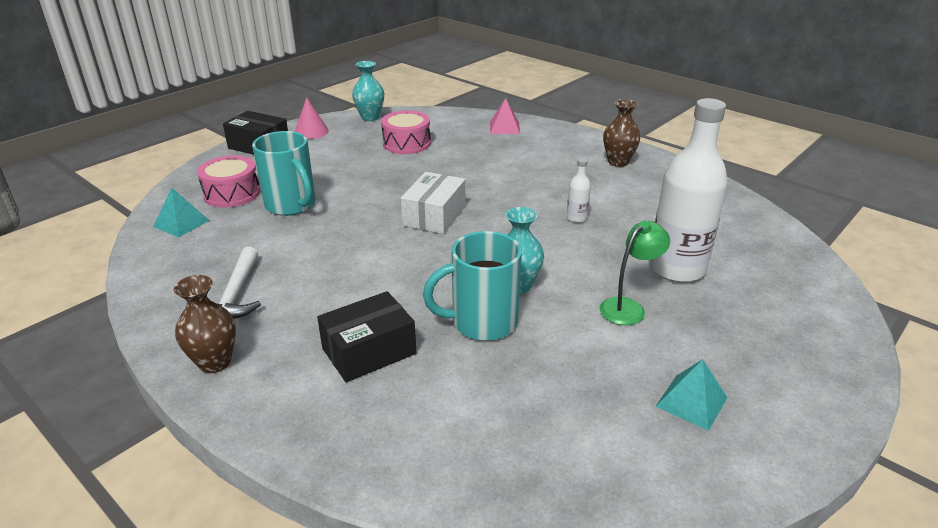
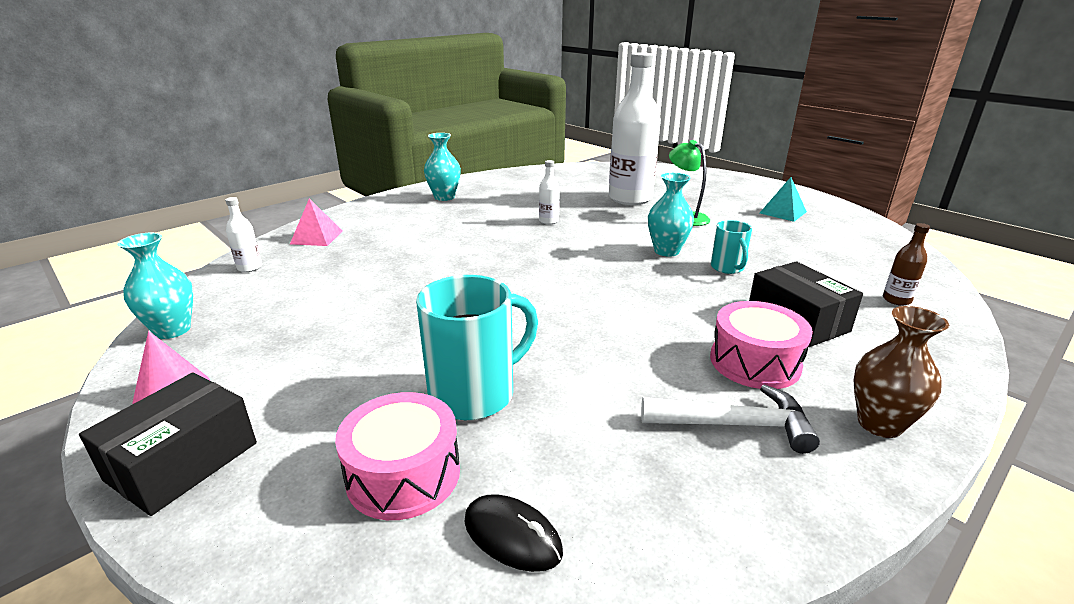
camera: 85 degrees left, 5 degrees down
turquoise pyramid [153,188,210,238] -> black mouse [465,494,563,572]
pink drum [381,111,431,154] -> pink drum moved to [710,301,813,389]
white box [401,172,465,234] -> none
turquoise mug [423,231,522,341] -> turquoise mug [711,220,752,274], size x0.55
brown vase [603,99,641,167] -> turquoise vase [424,133,461,201]
none -> white bottle [225,197,262,272]
none -> brown bottle [883,223,930,306]

